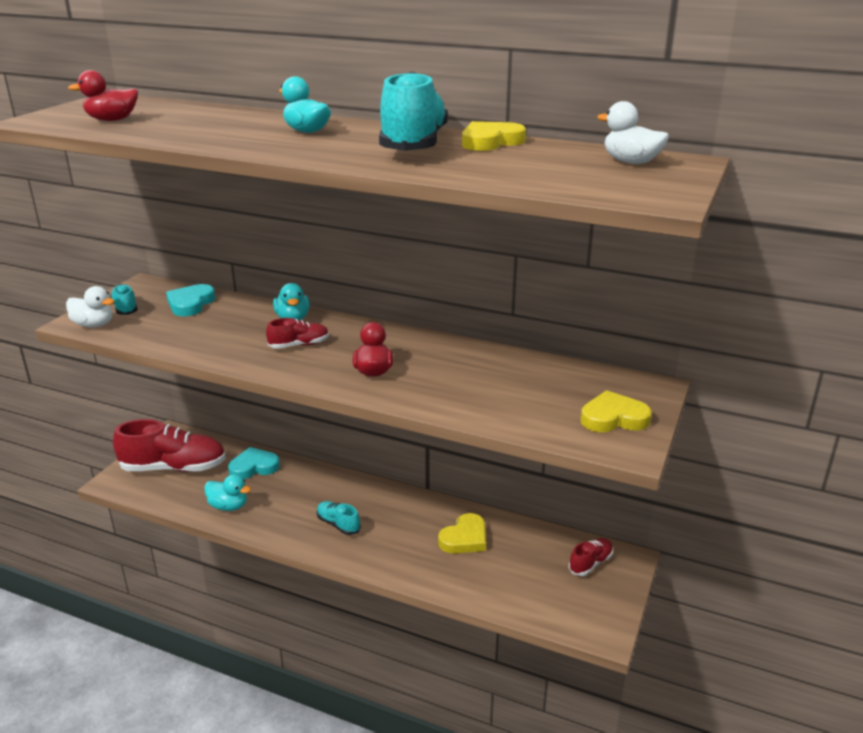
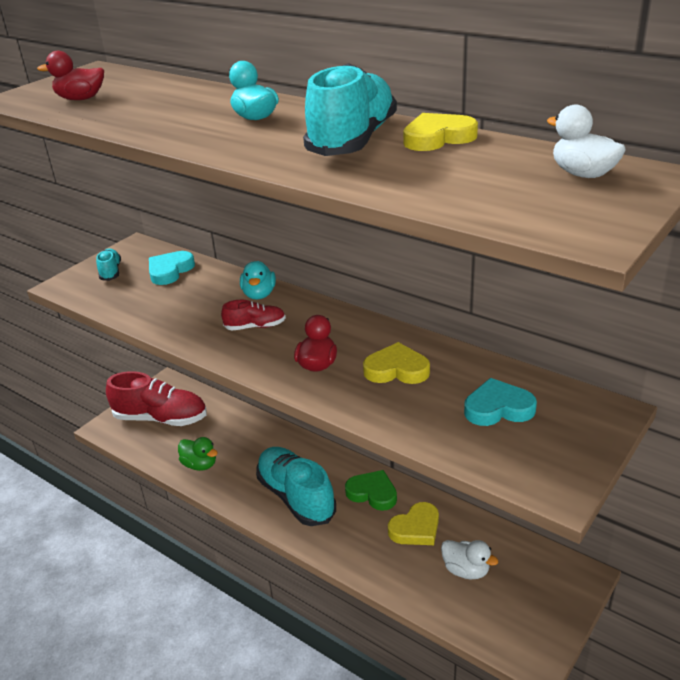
camera: 15 degrees right, 5 degrees up
white duck [66,286,115,328] -> white duck moved to [441,540,498,579]
turquoise duck [204,474,251,511] -> green duck [178,437,218,471]
turquoise heart [228,447,280,479] -> turquoise heart moved to [464,378,537,426]
turquoise shoe [317,501,361,535] -> turquoise shoe [256,447,336,526], size x2.06
red shoe [569,538,613,576] -> none
yellow heart [581,390,652,432] -> yellow heart moved to [363,342,430,384]
none -> green heart [345,470,397,511]

